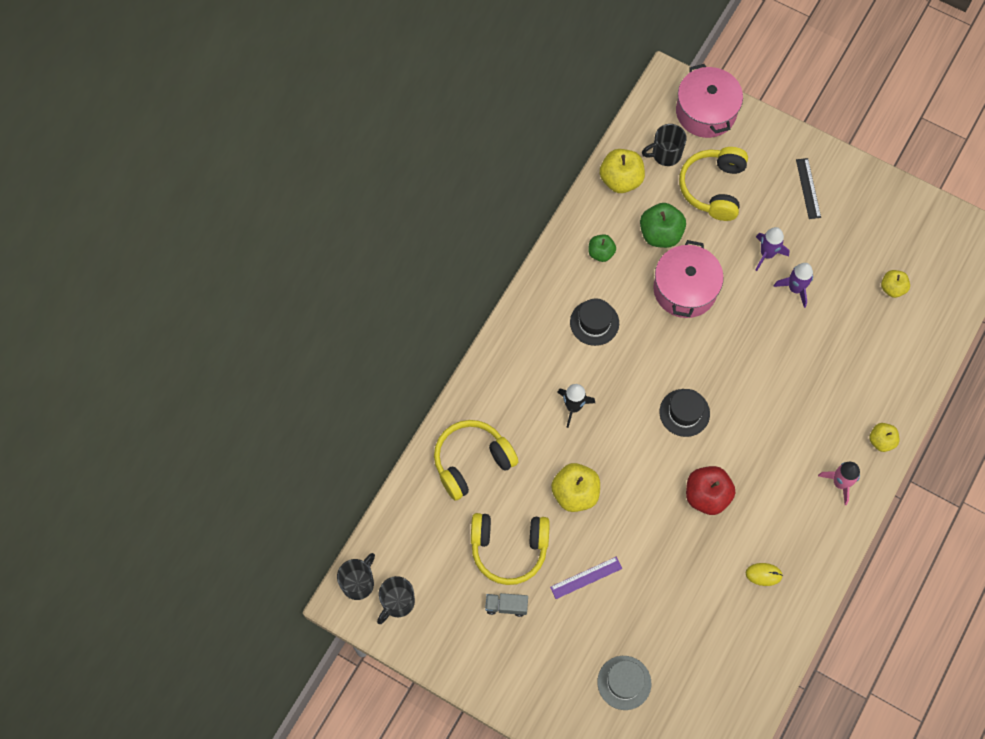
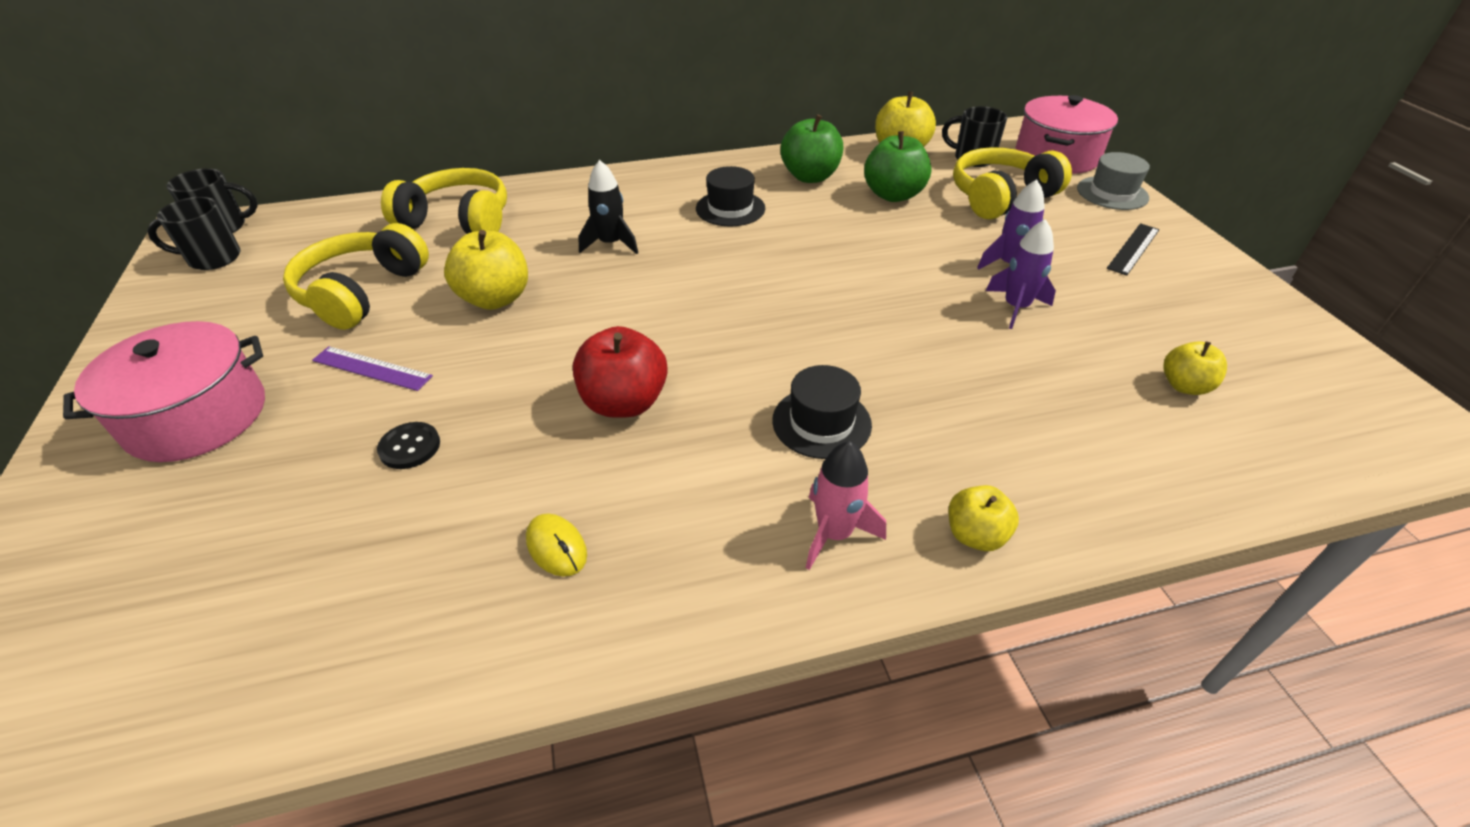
camera: 45 degrees right, 25 degrees down
yellow headphones [471,513,550,585] -> yellow headphones turned 60 degrees clockwise [283,223,429,330]
grey truck [485,593,528,617] -> none
green apple [588,234,616,262] -> green apple [780,114,843,183], size x1.65
grey hat [597,656,651,710] -> grey hat moved to [1077,152,1150,210]
pink pot [653,240,724,318] -> pink pot moved to [63,321,265,462]
black hat [660,389,710,437] -> black hat moved to [772,365,872,459]
none -> black button [377,422,440,469]

